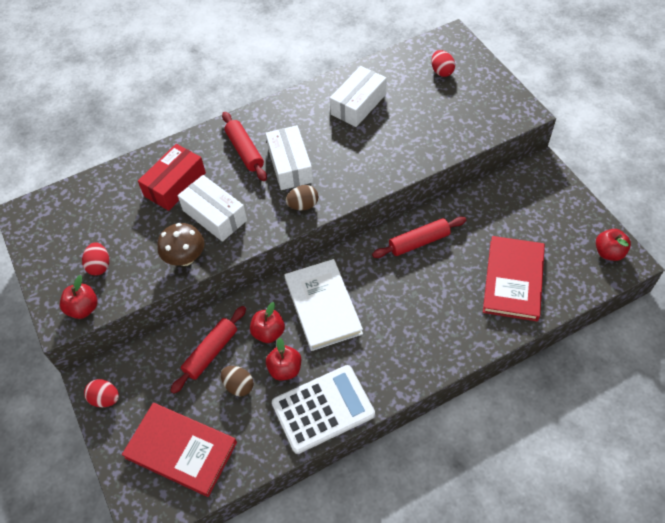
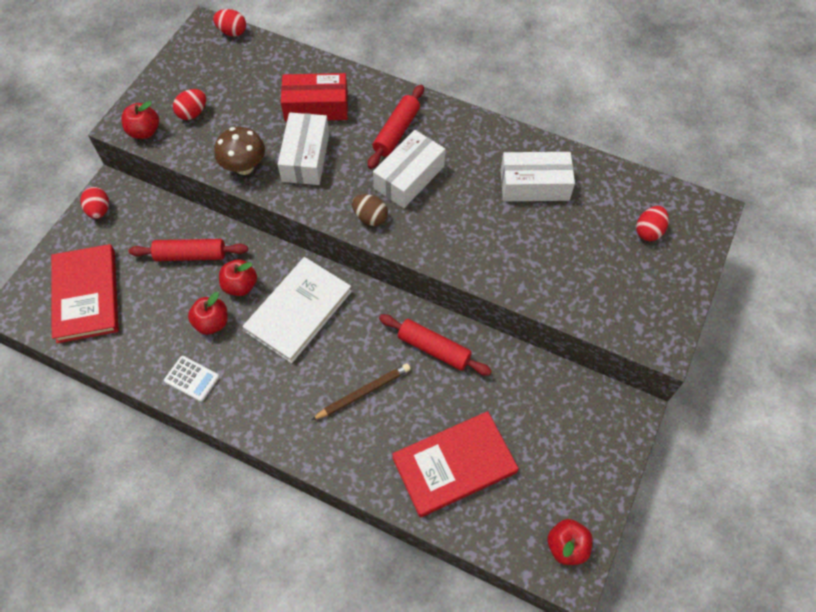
camera: 50 degrees right, 5 degrees up
brown egg [221,366,254,396] -> none
white calculator [272,365,375,454] -> white calculator [164,356,219,402], size x0.49
none -> red egg [213,9,246,37]
none -> brown pencil [312,363,411,420]

